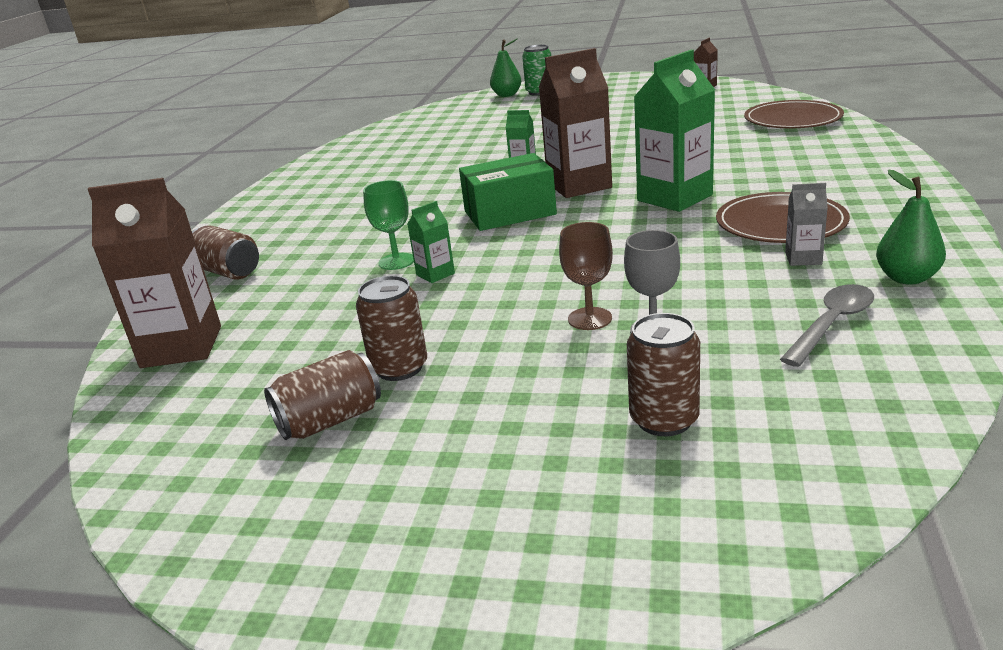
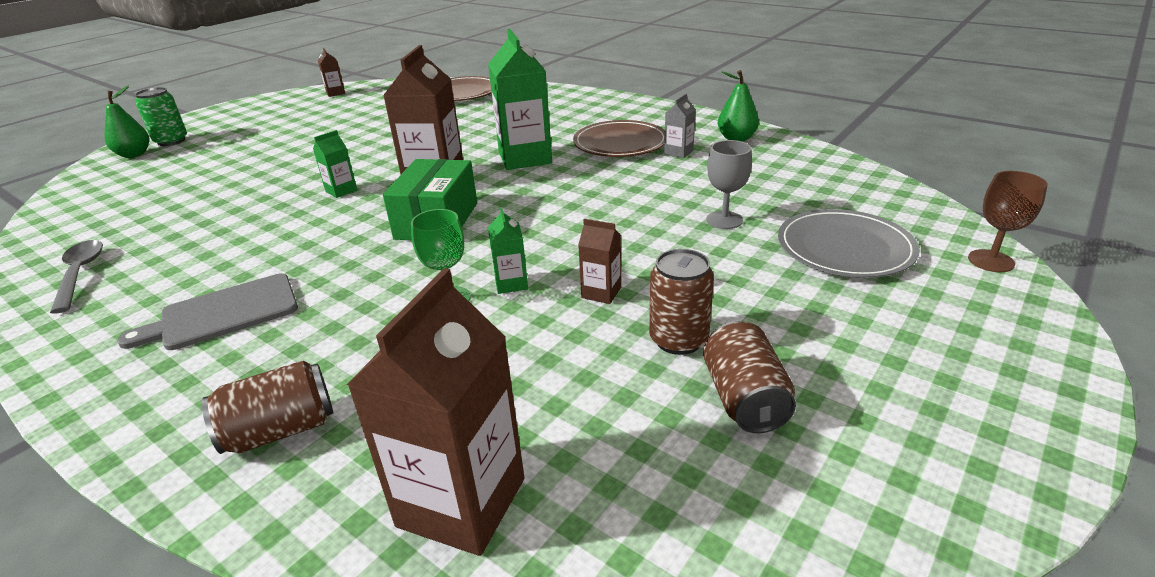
camera: 65 degrees left, 5 degrees up
brown goblet [559,222,613,330] -> brown goblet moved to [968,171,1048,272]
brown can [627,313,700,436] -> grey plate [778,209,920,278]
grey spoon [780,284,874,367] -> grey spoon moved to [50,240,103,314]
none -> grey cutting board [117,274,298,350]
none -> brown carton [578,219,621,304]

